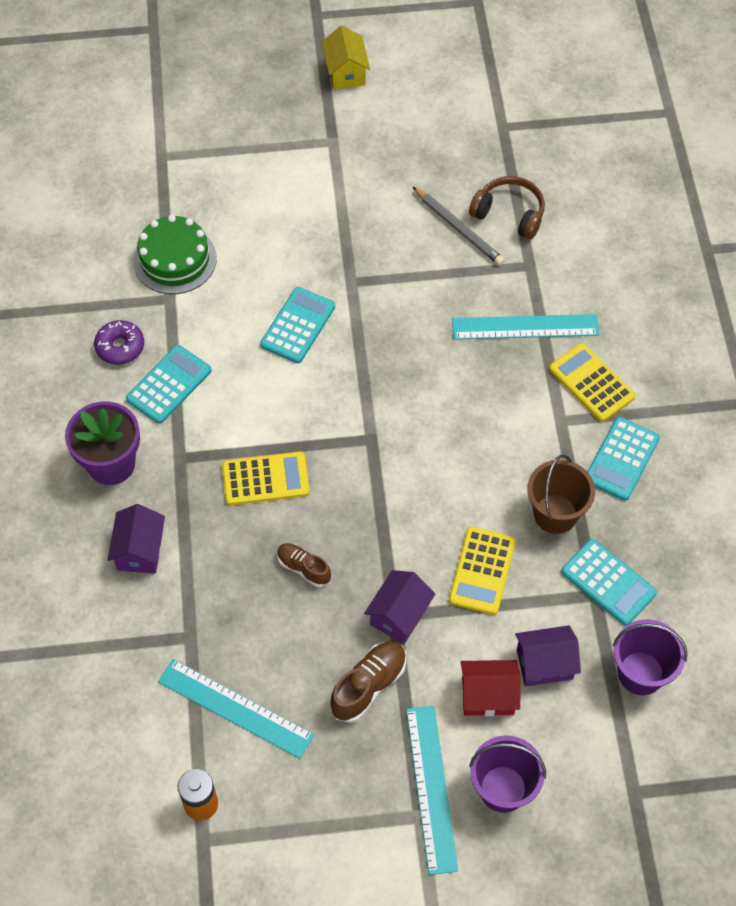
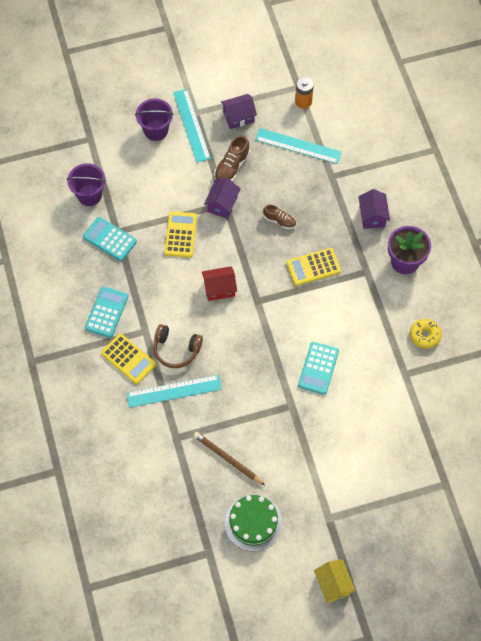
camera: 170 degrees right, 5 degrees up
purple donut [94,320,144,365] -> yellow donut [410,319,442,349]
turquoise calculator [126,345,212,424] -> none
green cake [133,215,217,294] -> green cake moved to [225,495,282,551]
grey pencil [413,187,505,266] -> brown pencil [194,432,265,485]
red house [461,660,521,716] -> red house moved to [202,266,237,301]
brown headphones [469,176,545,240] -> brown headphones moved to [153,324,203,368]
purple house [515,625,581,687] -> purple house moved to [221,94,257,129]
brown bucket [527,455,595,534] -> none

